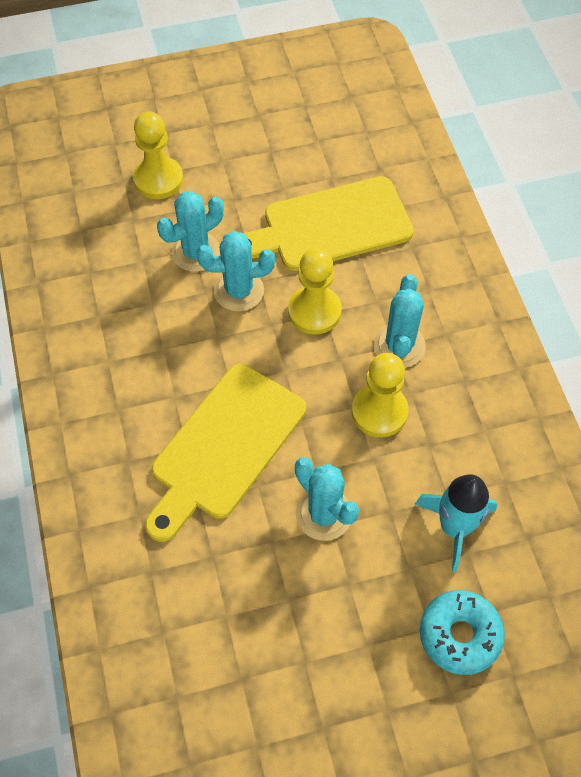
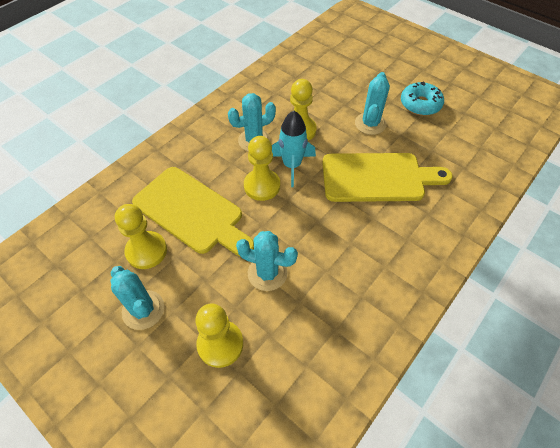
camera: 125 degrees left, 5 degrees down
turquoise cactus [197,231,275,312] -> turquoise cactus moved to [110,266,164,330]
turquoise rocket [415,474,497,572] -> turquoise rocket moved to [272,111,316,187]
turquoise donut [420,590,505,675] -> turquoise donut moved to [401,82,444,116]
none -> yellow pawn [115,204,167,269]

